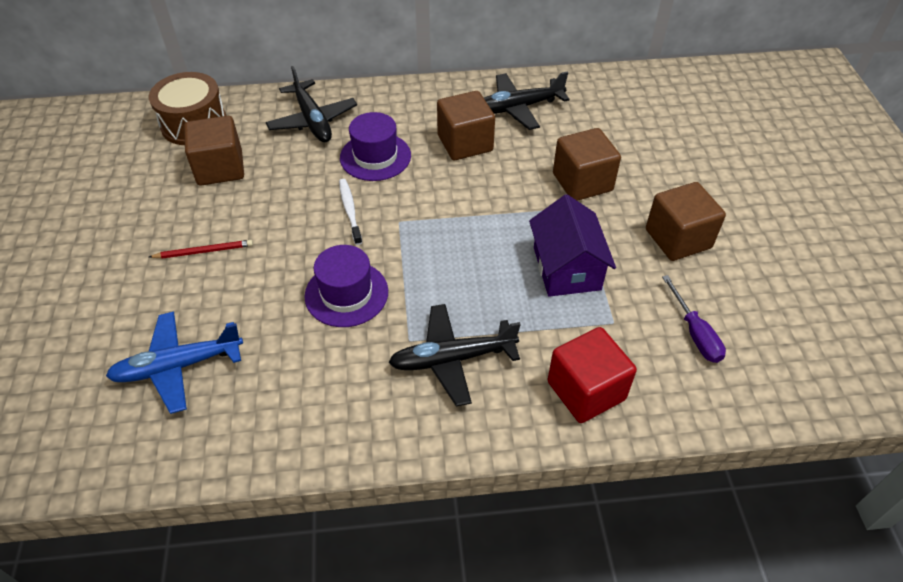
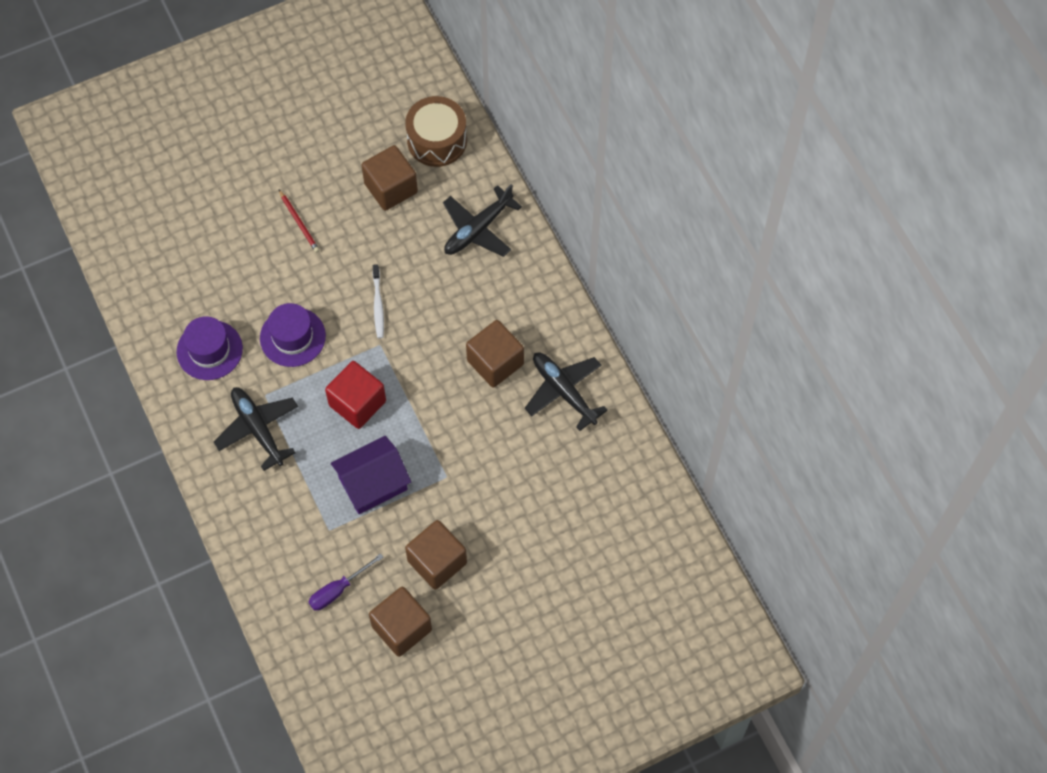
camera: 70 degrees right, 15 degrees up
blue plane [106,311,243,414] -> none
white toothbrush [339,179,362,245] -> white toothbrush turned 120 degrees clockwise [373,264,384,338]
purple hat [340,112,411,181] -> purple hat moved to [177,316,243,380]
red cube [548,327,637,423] -> red cube moved to [325,361,386,429]
brown cube [553,128,621,201] -> brown cube moved to [369,587,432,657]

